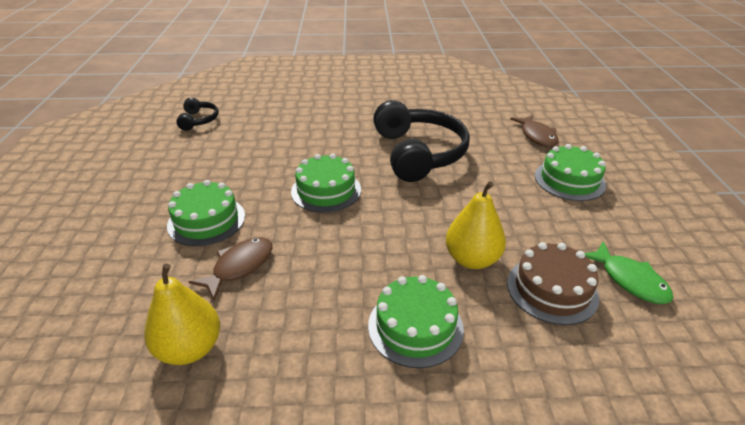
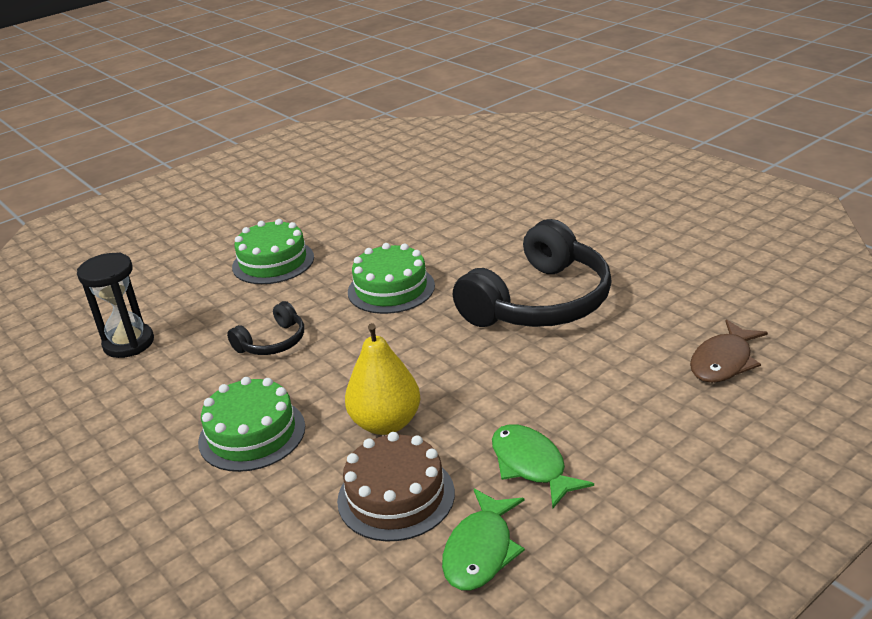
camera: 55 degrees right, 5 degrees down
yellow pear [144,264,220,365] -> black hourglass [77,253,154,358]
black headphones [176,98,218,131] -> black headphones moved to [227,301,304,355]
brown fish [189,237,272,301] -> none
green cake [535,144,606,201] -> none
none -> green fish [492,424,594,508]

